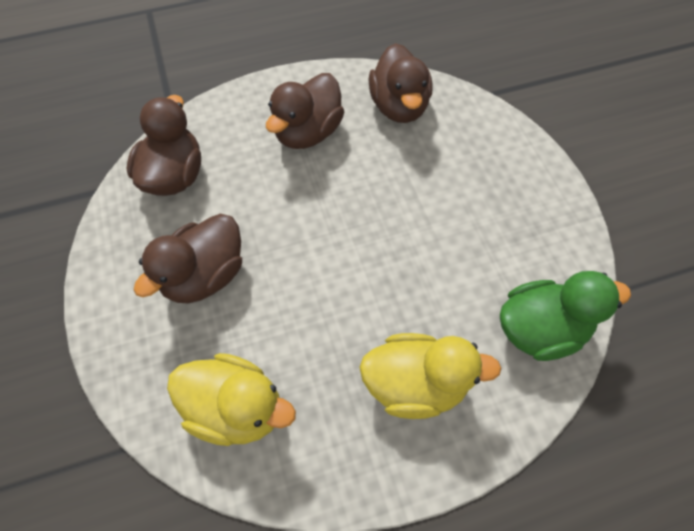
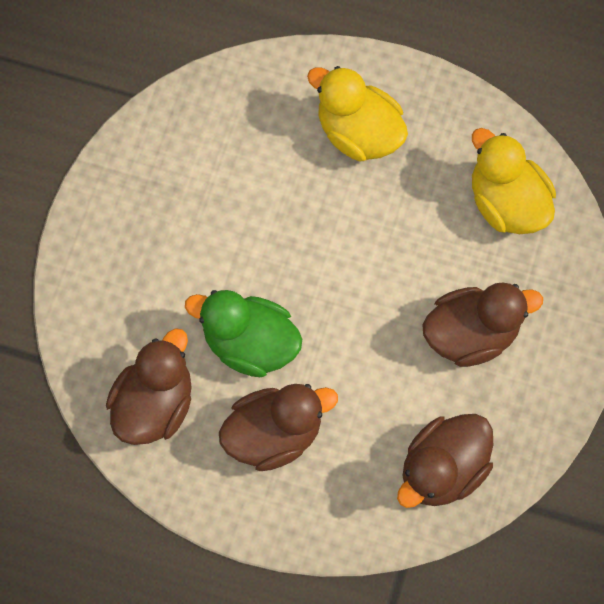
camera: 145 degrees left, 10 degrees up
green duck [500,271,631,361] -> green duck moved to [185,290,302,377]

